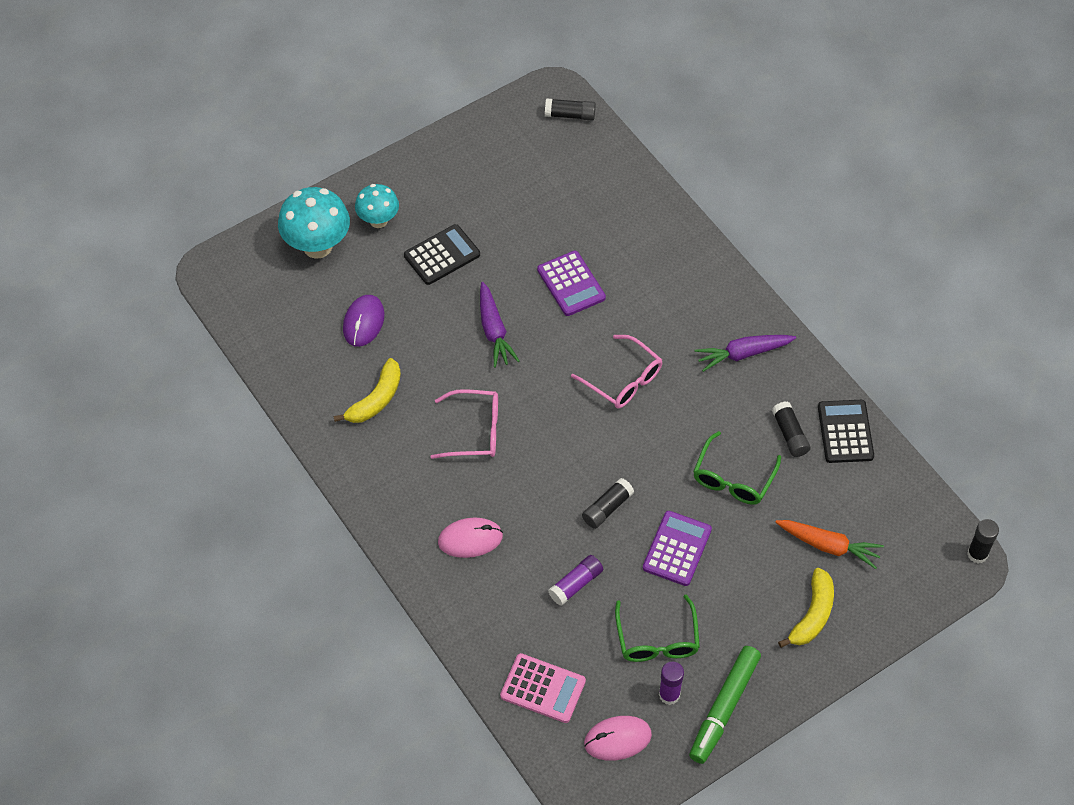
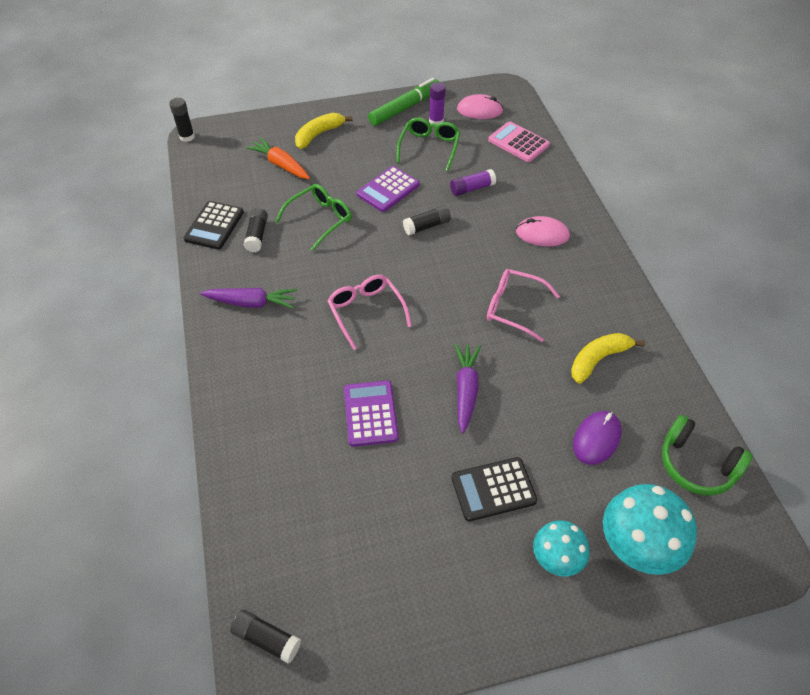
camera: 160 degrees left, 5 degrees down
none -> green headphones [662,415,753,495]

